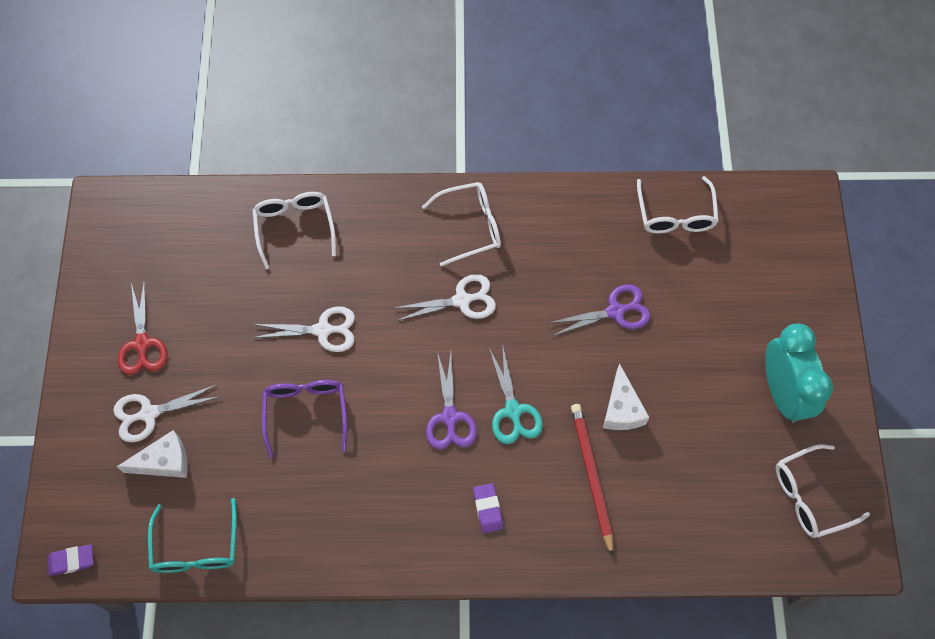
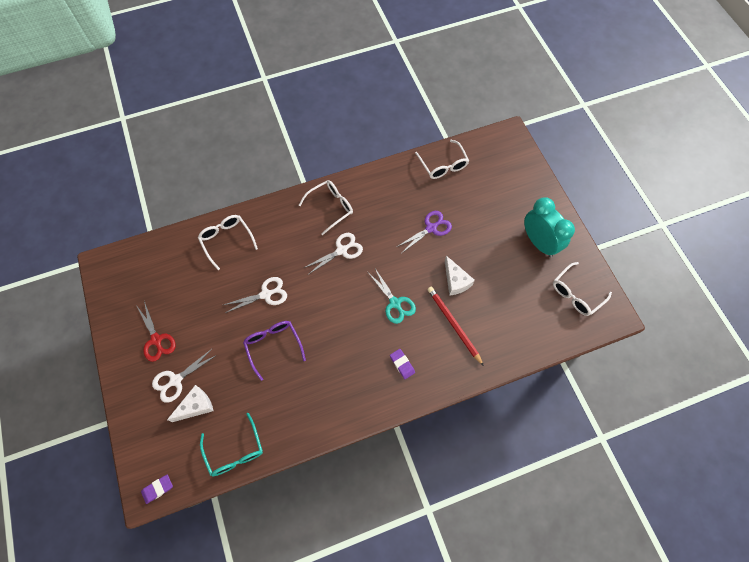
camera: 20 degrees left, 0 degrees up
purple scissors [426,351,477,449] -> none

